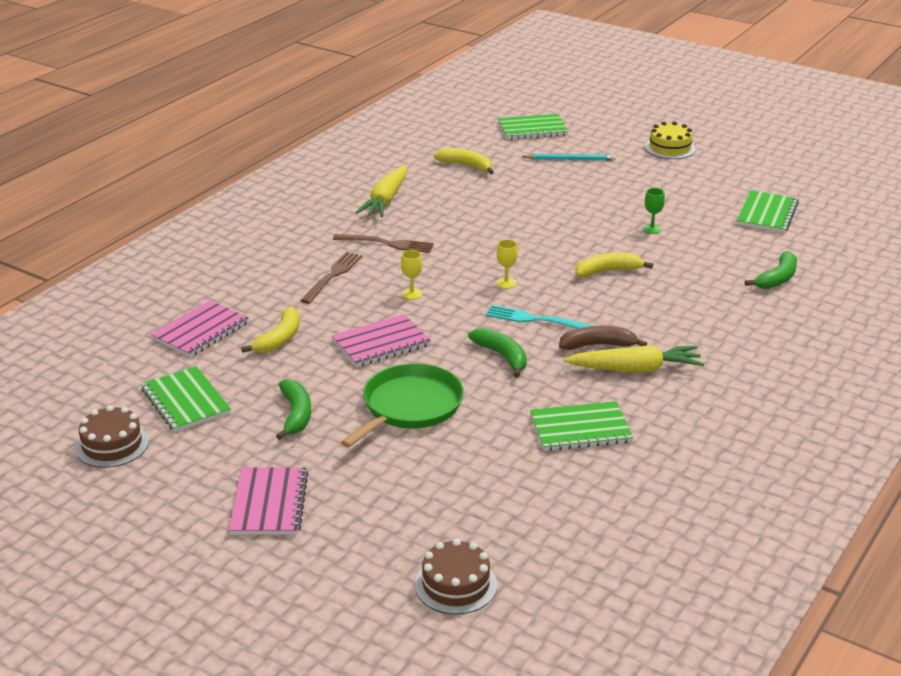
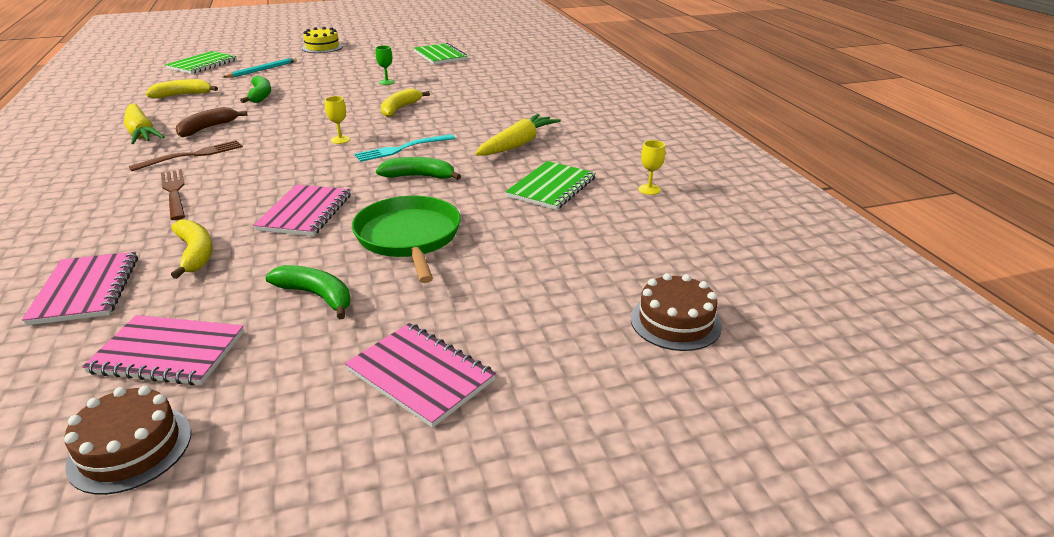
camera: 50 degrees left, 0 degrees up
green notebook [141,366,231,432] -> pink notebook [82,315,244,385]
yellow goblet [401,250,422,300] -> yellow goblet moved to [638,140,665,195]
brown banana [559,326,647,350] -> brown banana moved to [176,107,247,137]
green banana [745,251,797,289] -> green banana moved to [240,75,271,103]

